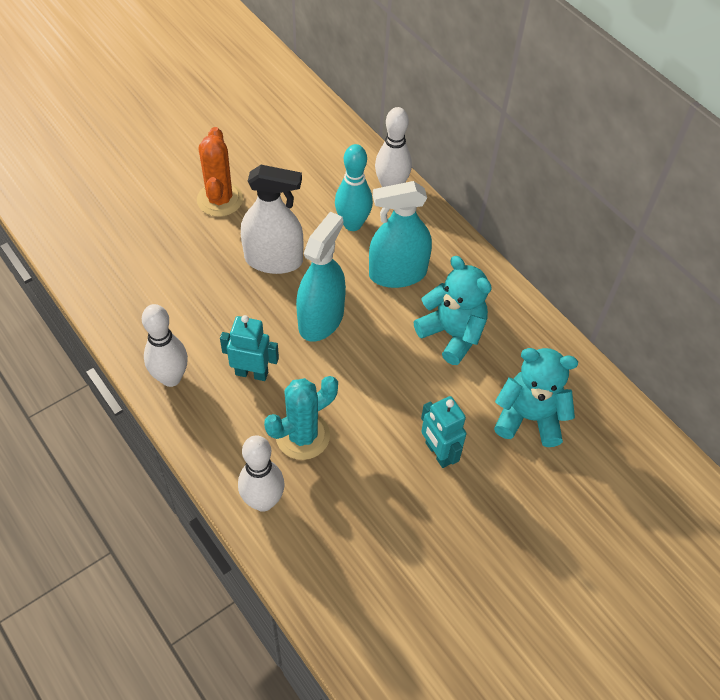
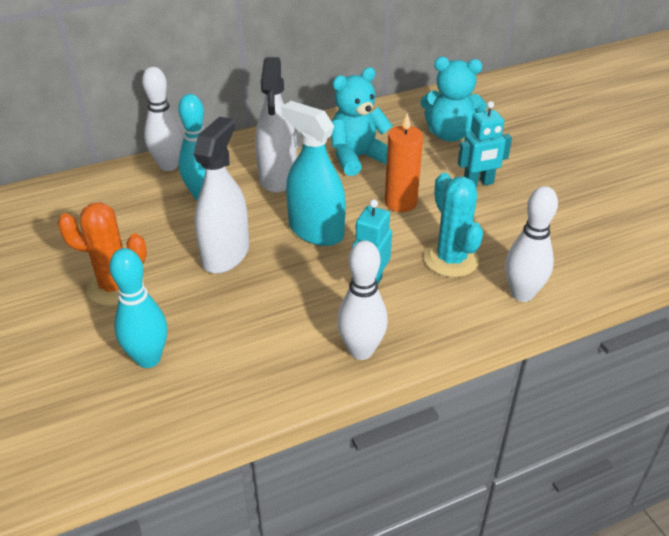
camera: 75 degrees left, 15 degrees down
turquoise spray bottle [369,181,432,288] -> white spray bottle [255,57,297,193]
turquoise teddy bear [494,348,578,447] -> turquoise teddy bear turned 105 degrees counterclockwise [420,57,487,142]
none -> turquoise bowling pin [109,248,167,368]
none -> orange candle [385,113,423,212]

